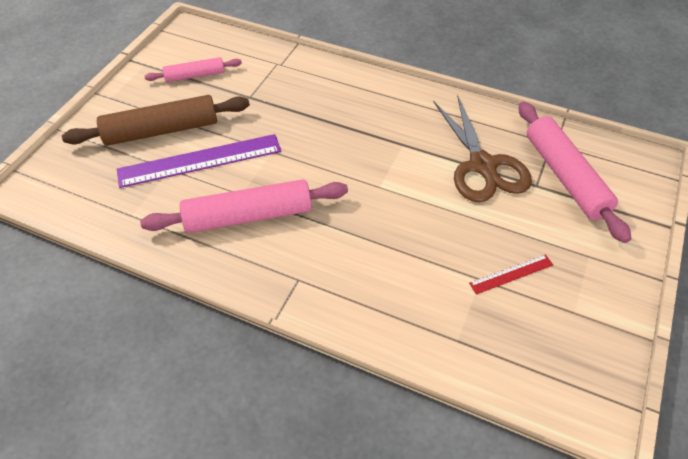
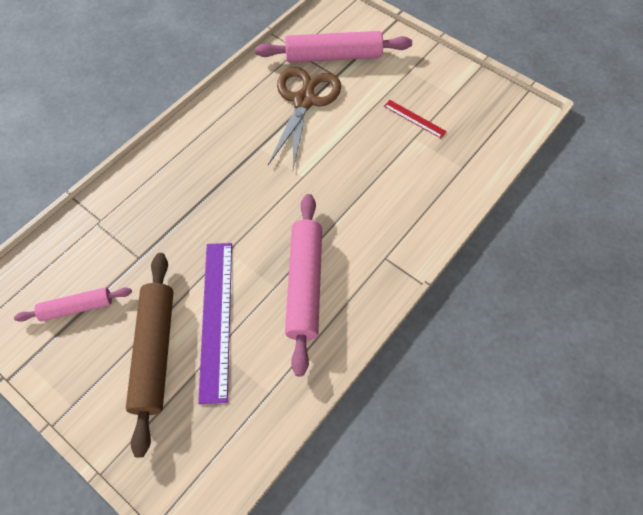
camera: 75 degrees left, 10 degrees up
pink rolling pin [144,57,242,82] -> pink rolling pin turned 75 degrees clockwise [14,287,132,322]
brown scissors [433,95,532,202] -> brown scissors turned 75 degrees counterclockwise [268,67,341,169]
red ruler [469,254,553,294] -> red ruler turned 45 degrees counterclockwise [384,100,447,138]

